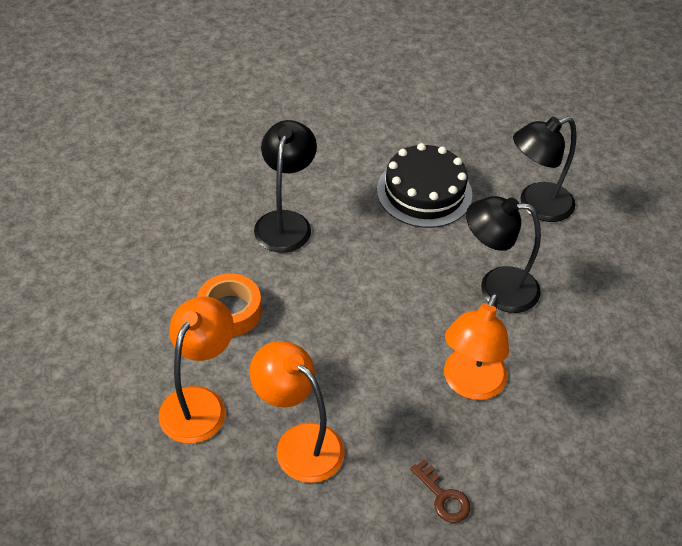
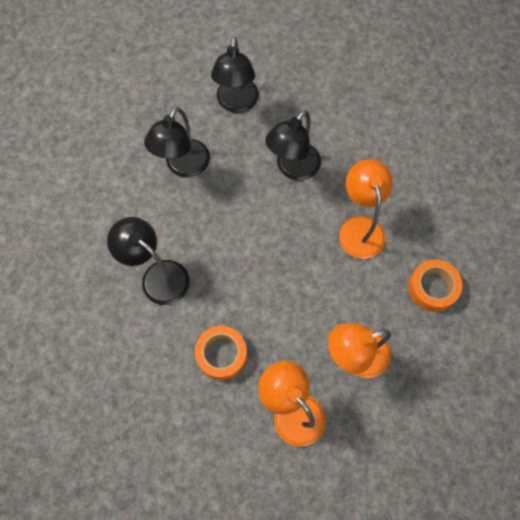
camera: 60 degrees left, 20 degrees up
black cake [377,143,472,228] -> black lamp [144,107,210,178]
brown key [410,459,471,523] -> orange tape [408,259,462,312]
orange lamp [444,293,509,400] -> orange lamp turned 150 degrees counterclockwise [339,159,393,259]

